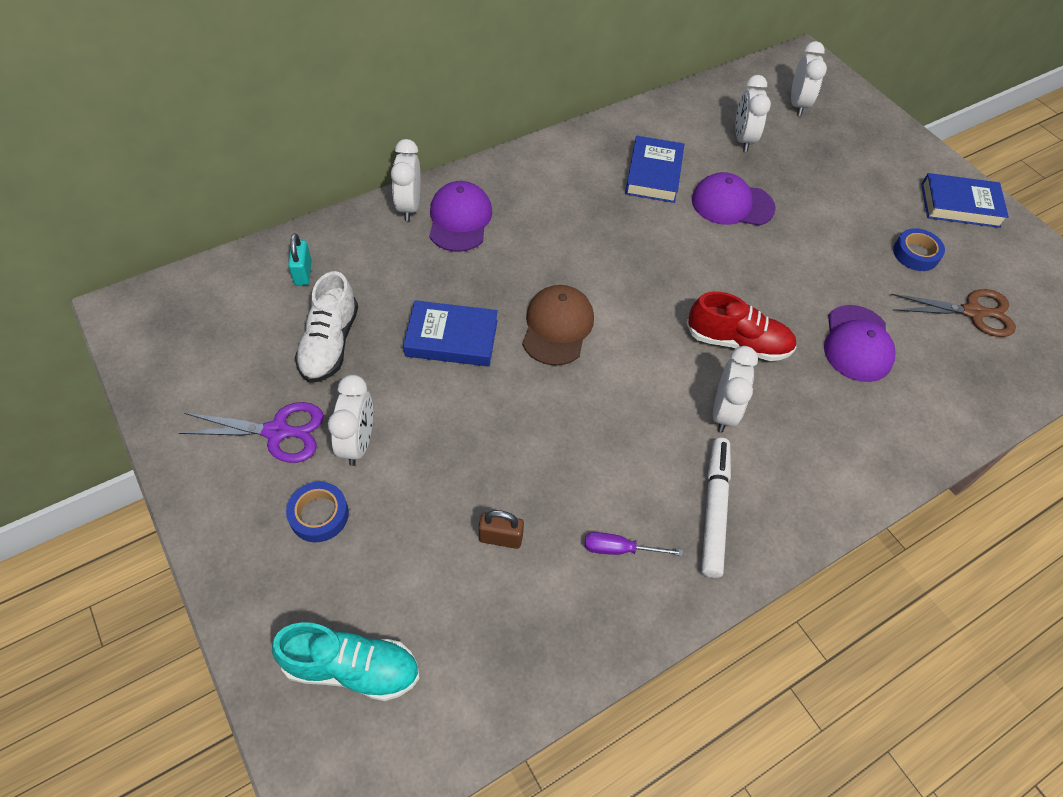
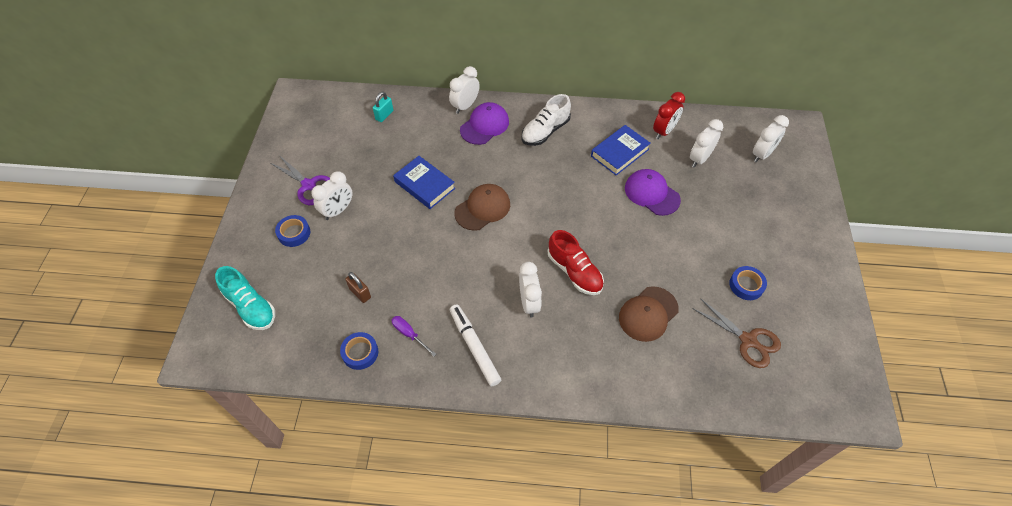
camera: 40 degrees right, 0 degrees up
white shoe [295,271,358,383] -> white shoe moved to [522,94,571,146]
white marker [701,438,731,578] -> white marker turned 75 degrees counterclockwise [450,304,501,386]
white clock [713,346,758,432] -> white clock turned 60 degrees counterclockwise [519,262,542,318]
purple cap [824,305,895,382] -> brown cap [619,286,679,342]
blue book [921,173,1009,228] -> none
none -> blue tape [340,332,378,370]
none -> red clock [653,92,685,139]

